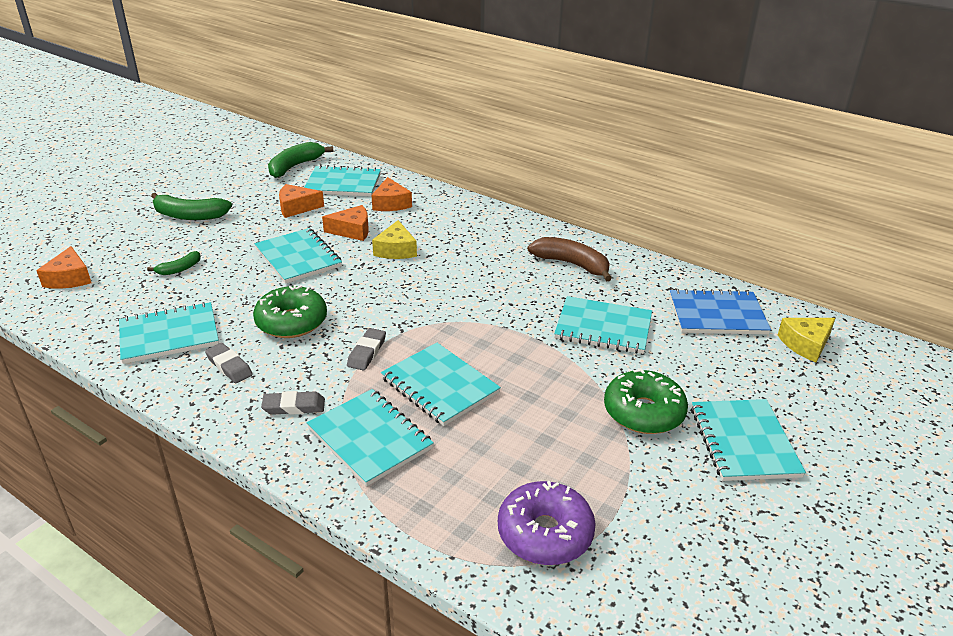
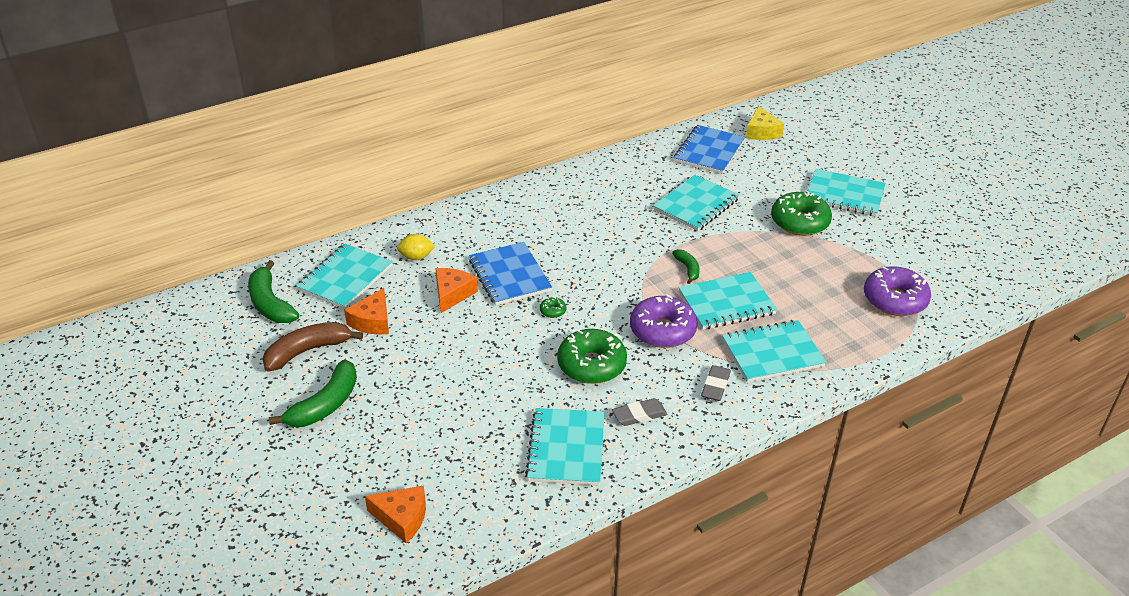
camera: 65 degrees left, 5 degrees up
green banana [147,251,201,275] -> green banana moved to [672,249,700,284]
turquoise notebook [254,228,342,284] -> none
grey eraser [347,328,386,370] -> purple donut [630,295,698,348]
orange cheese [371,177,412,211] -> yellow lemon [397,234,435,260]
yellow cheese [372,220,417,259] -> blue notebook [469,242,552,306]
brown banana [527,237,612,281] -> brown banana moved to [262,322,363,371]
none -> green donut [540,297,566,318]

